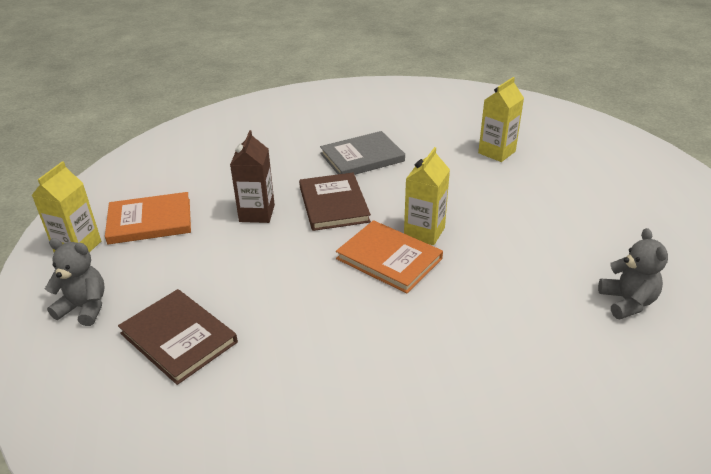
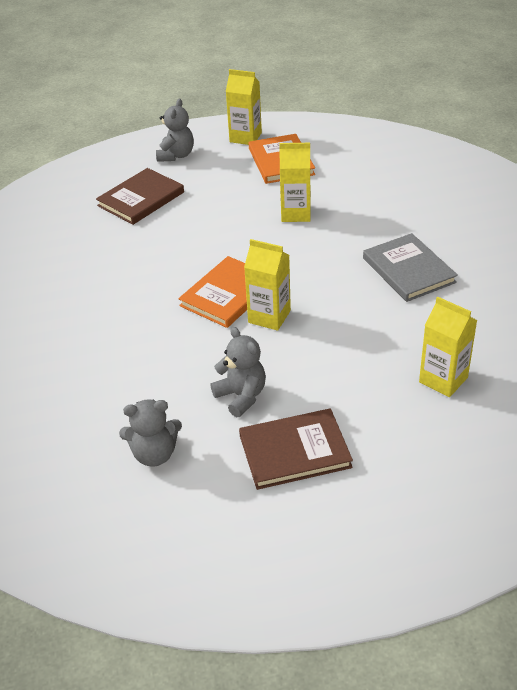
camera: 90 degrees right, 5 degrees up
brown carton [230,130,275,223] -> yellow carton [279,143,311,222]
brown book [299,173,371,231] -> brown book moved to [239,408,353,490]
none -> grey teddy bear [210,327,266,417]

